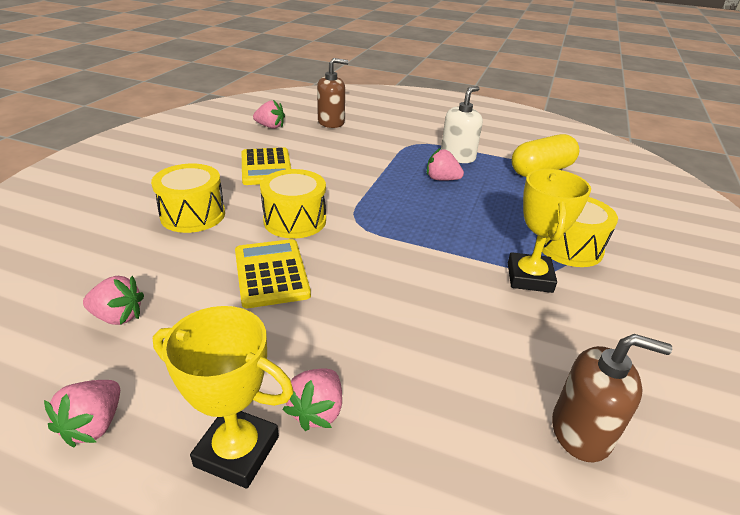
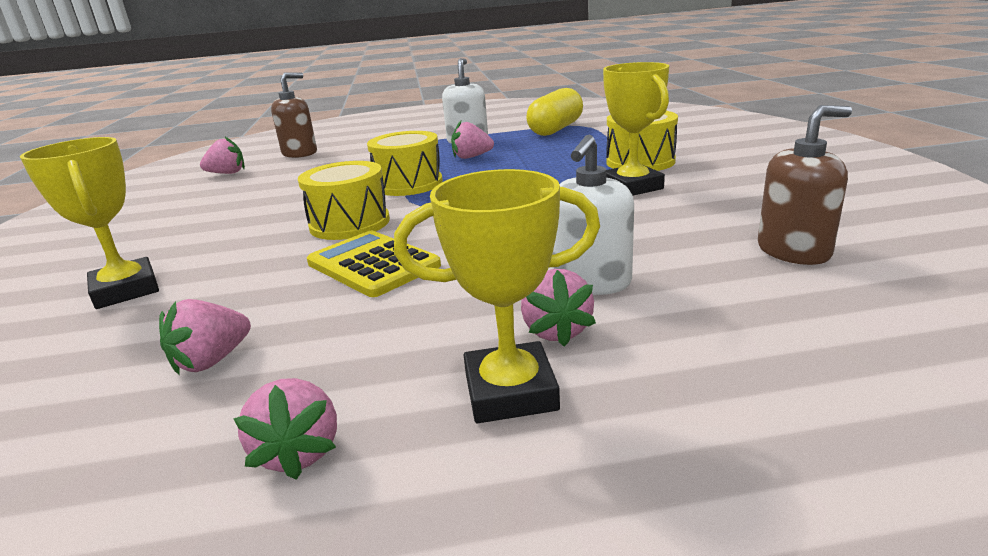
camera: 25 degrees left, 10 degrees down
pink strawberry [83,275,144,325] -> pink strawberry turned 150 degrees clockwise [159,299,251,375]
yellow drum [151,164,225,233] -> yellow drum moved to [367,131,443,196]
yellow calculator [242,147,291,185] -> none
none -> yellow trophy [20,137,159,309]
none -> white soap dispenser [552,135,634,295]

